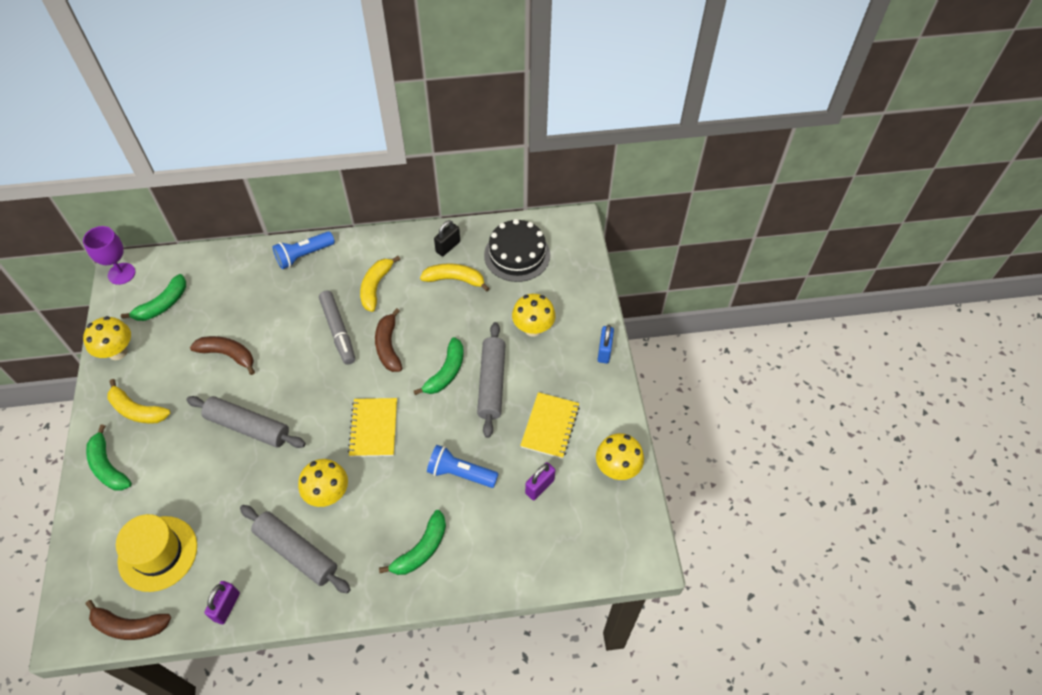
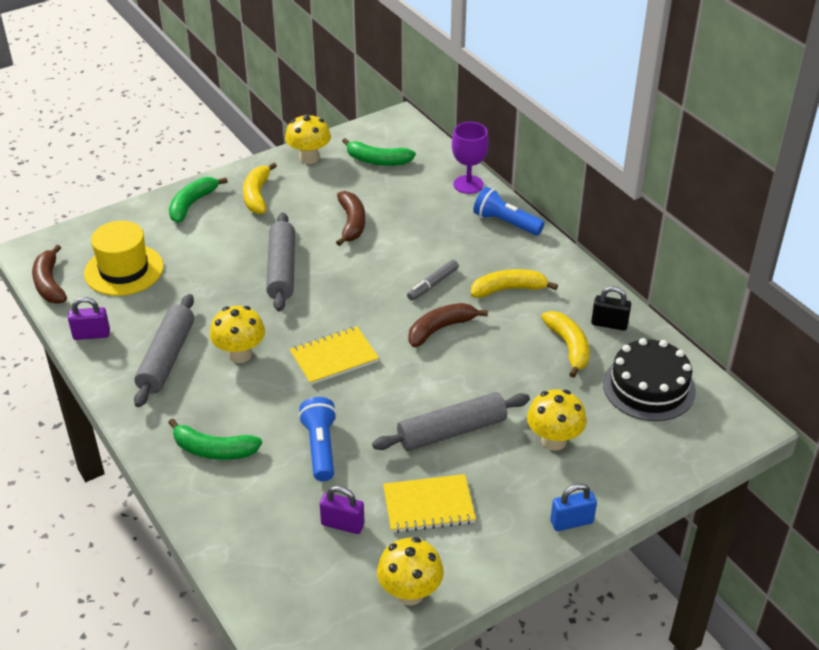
camera: 65 degrees right, 15 degrees down
purple goblet [83,226,135,285] -> purple goblet moved to [452,122,489,194]
grey marker [319,290,355,365] -> grey marker [407,260,459,301], size x0.66
green banana [414,337,464,395] -> none

